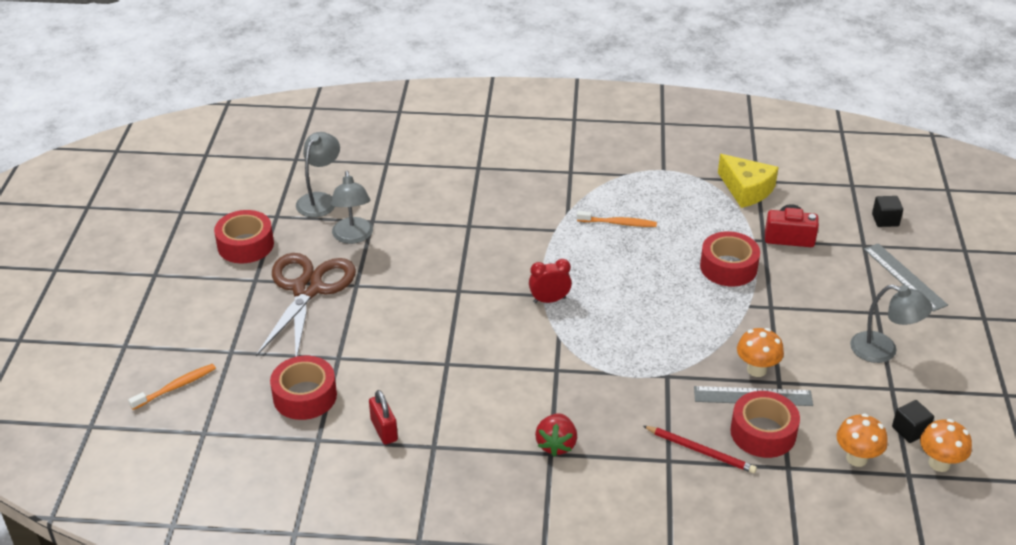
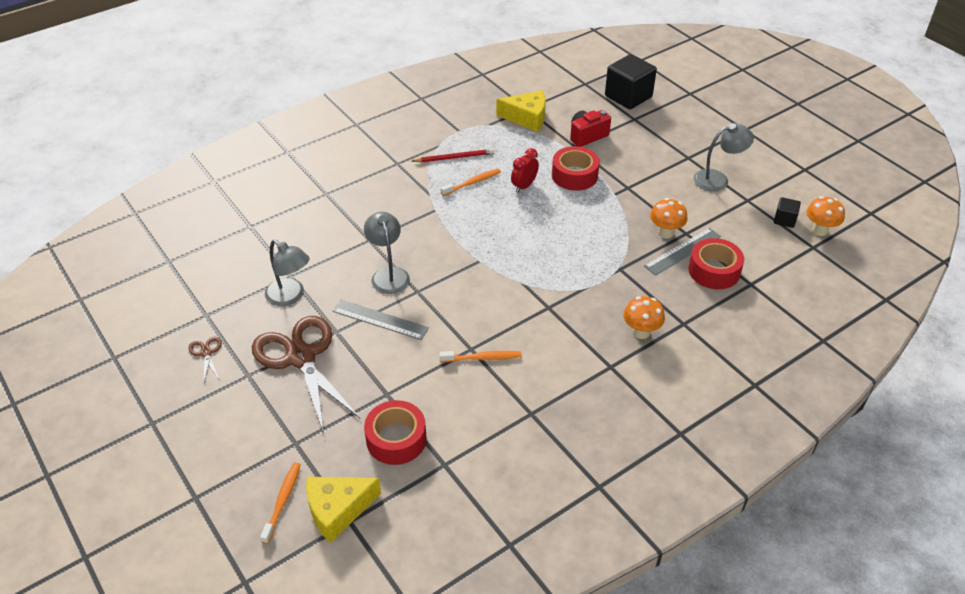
camera: 40 degrees left, 5 degrees up
red tape [214,210,274,263] -> brown scissors [188,337,222,381]
grey lamp [296,132,340,217] -> grey lamp moved to [364,212,410,294]
red padlock [369,390,398,445] -> none
red clock [529,259,572,303] -> red clock moved to [511,148,539,193]
red strawberry [535,413,577,457] -> none
red pencil [643,426,757,473] -> red pencil moved to [412,149,494,162]
orange mushroom [836,414,888,467] -> orange mushroom moved to [624,296,665,339]
grey ruler [864,243,948,312] -> grey ruler moved to [333,300,429,340]
black cube [872,196,903,227] -> black cube [605,54,657,109], size x2.02
none -> yellow cheese [306,477,381,543]
none -> orange toothbrush [440,351,522,362]

